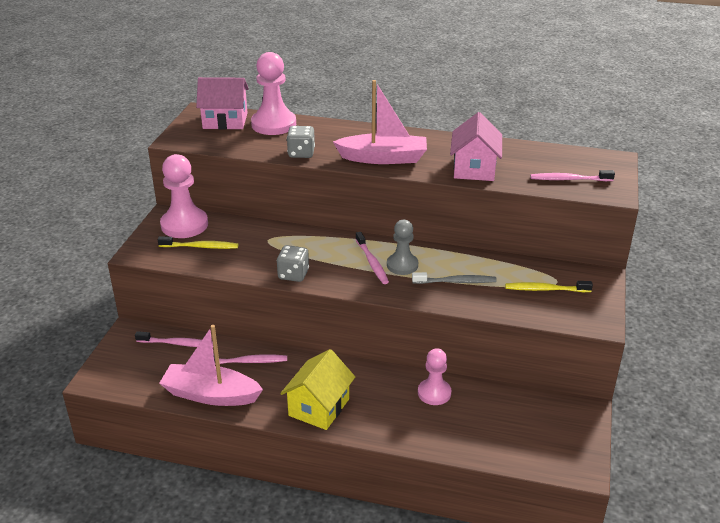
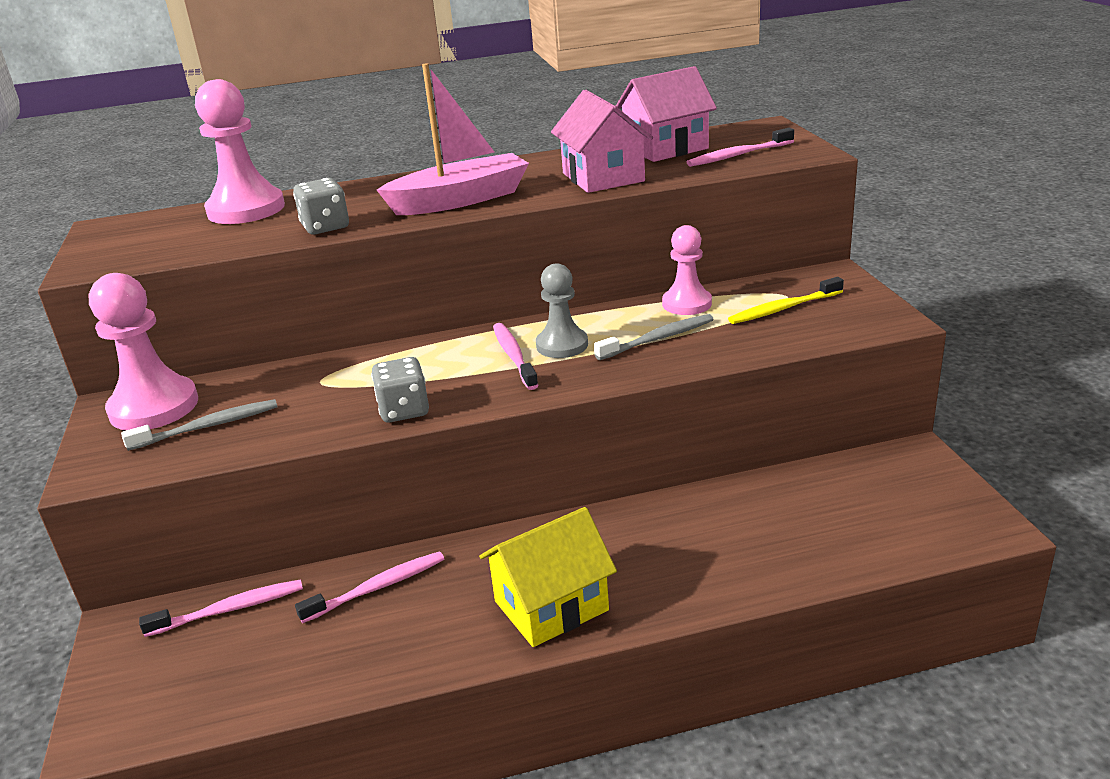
camera: 25 degrees left, 5 degrees down
yellow toothbrush [158,236,238,249] -> grey toothbrush [121,399,278,451]
pink boat [159,325,263,406] -> none
pink house [196,77,249,130] -> pink house moved to [616,66,717,162]
yellow house [280,349,355,430] -> yellow house turned 60 degrees clockwise [479,507,617,647]
pink toothbrush [356,232,389,284] -> pink toothbrush turned 150 degrees counterclockwise [493,323,539,390]
pink pawn [418,348,451,405] -> pink pawn moved to [662,225,712,315]

